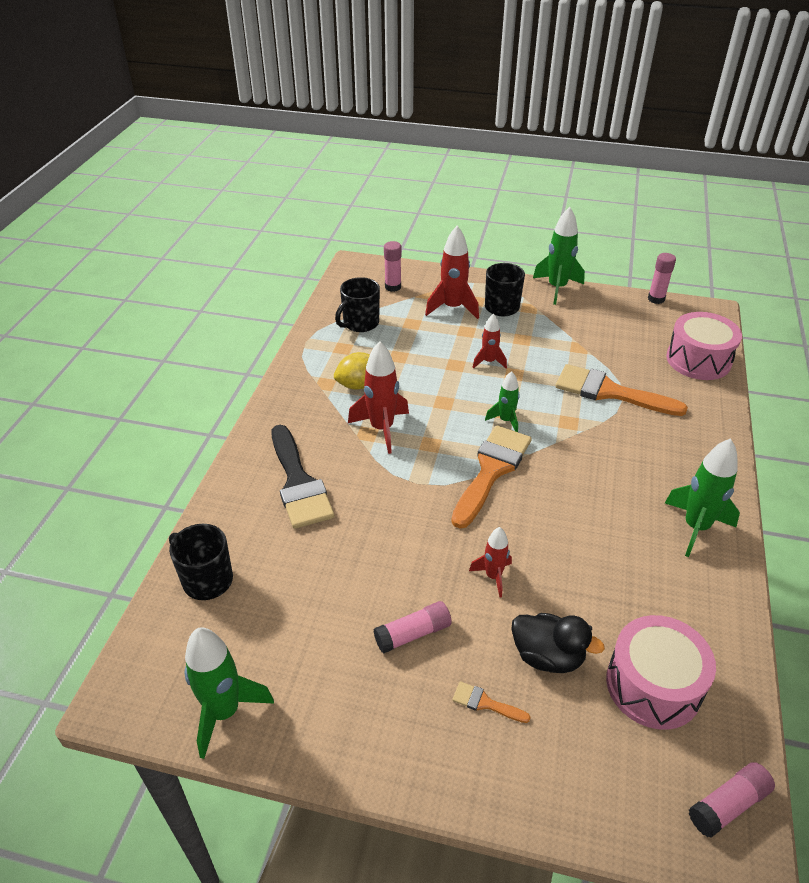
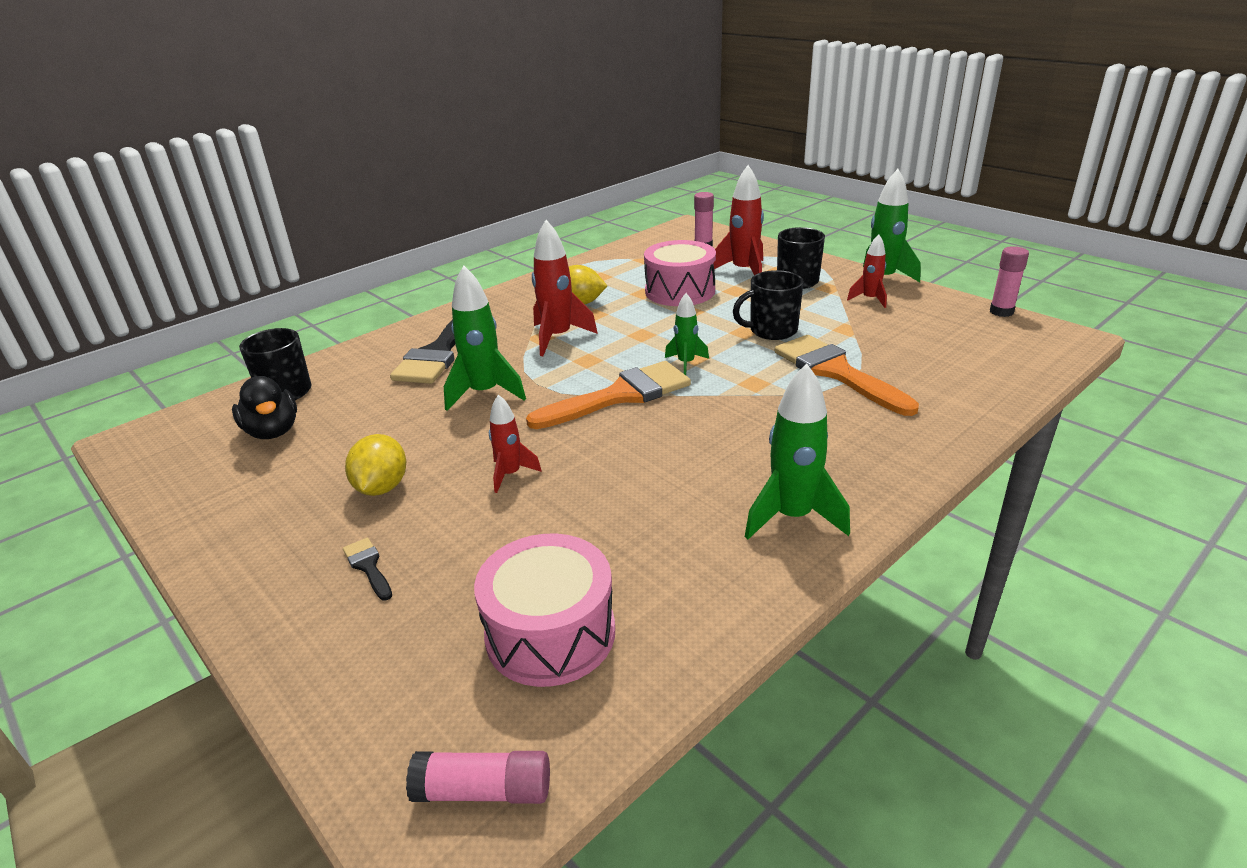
camera: 35 degrees right, 10 degrees down
green rocket [185,627,274,759] -> green rocket moved to [444,265,526,411]
black mug [335,277,380,332] -> black mug moved to [733,270,804,340]
pink glue stick [373,601,452,654] -> yellow lemon [345,434,406,496]
orange brush [452,681,531,723] -> black brush [343,538,392,601]
red rocket [472,313,507,369] -> red rocket moved to [847,234,887,308]
black duck [511,613,605,673] -> black duck moved to [232,376,297,439]
pink drum [666,312,742,380] -> pink drum moved to [644,240,716,306]

